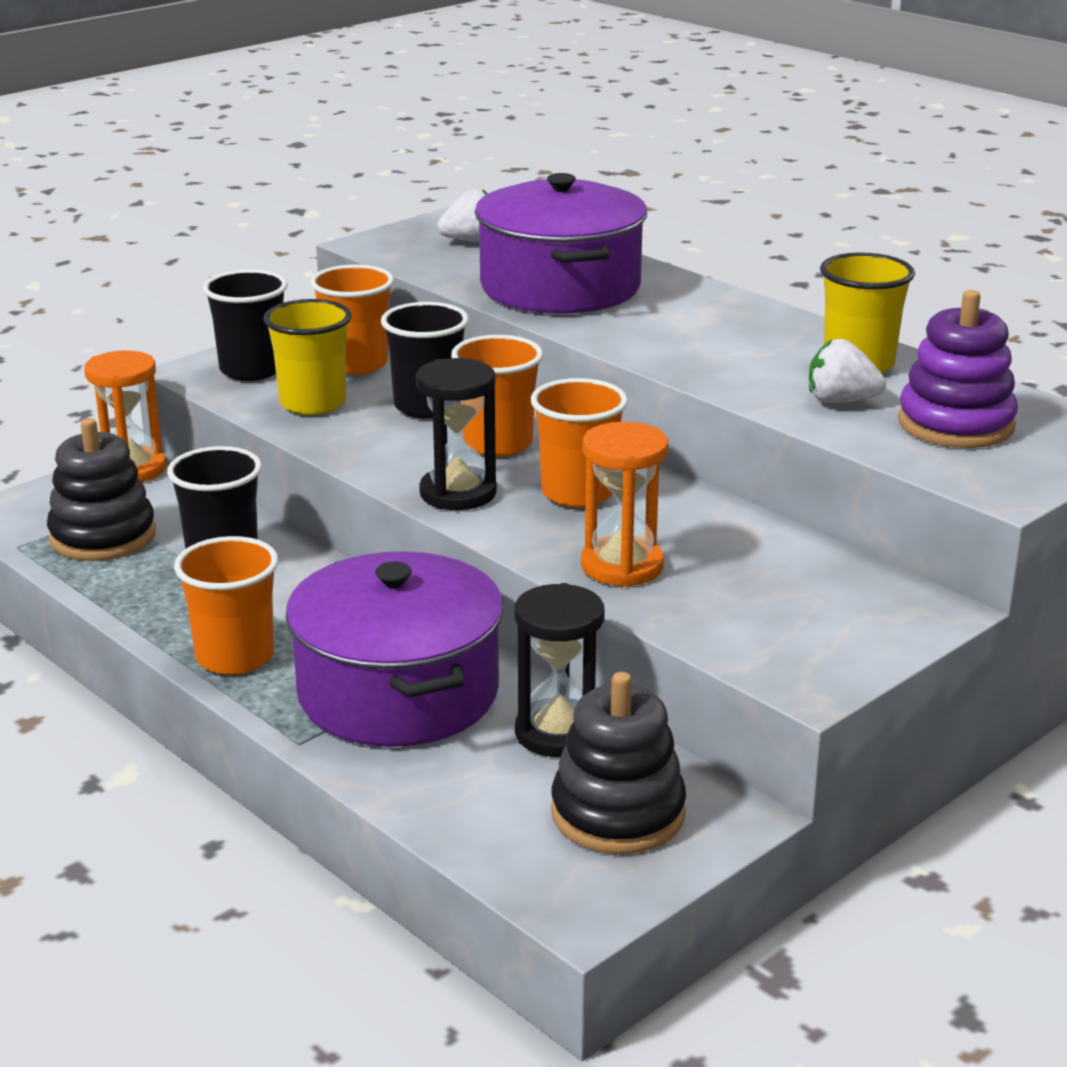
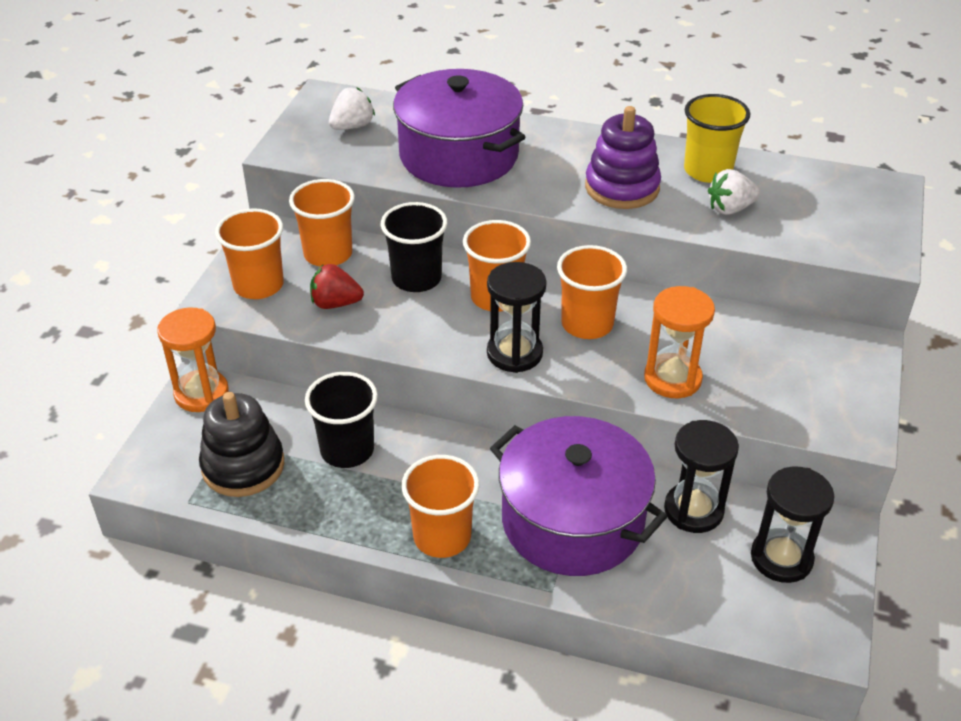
camera: 30 degrees left, 15 degrees up
black cup [203,270,288,381] -> orange cup [215,208,284,299]
yellow cup [264,299,352,415] -> red strawberry [310,264,364,309]
black stacking toy [551,672,686,854] -> black hourglass [751,466,834,583]
purple stacking toy [898,290,1018,448] -> purple stacking toy moved to [585,106,661,209]

